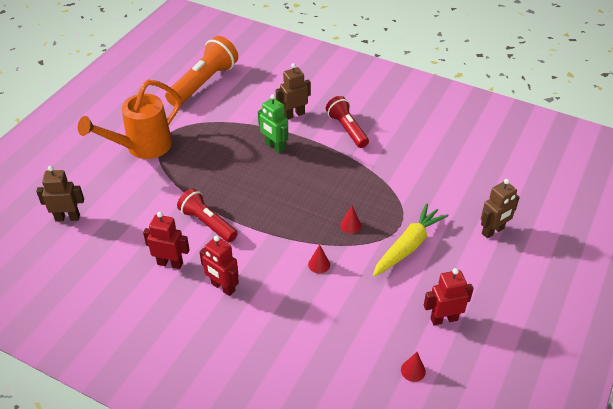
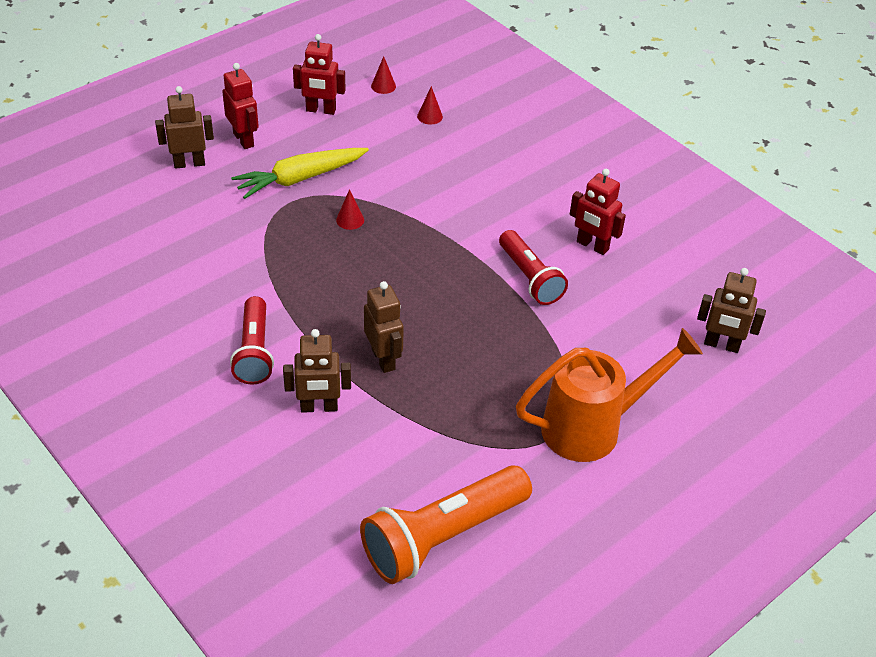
camera: 160 degrees left, 0 degrees up
red robot [200,236,239,296] -> red robot moved to [222,63,259,149]
green robot [258,94,288,153] -> brown robot [364,281,404,373]
red cone [308,244,330,274] -> red cone moved to [417,86,443,125]

